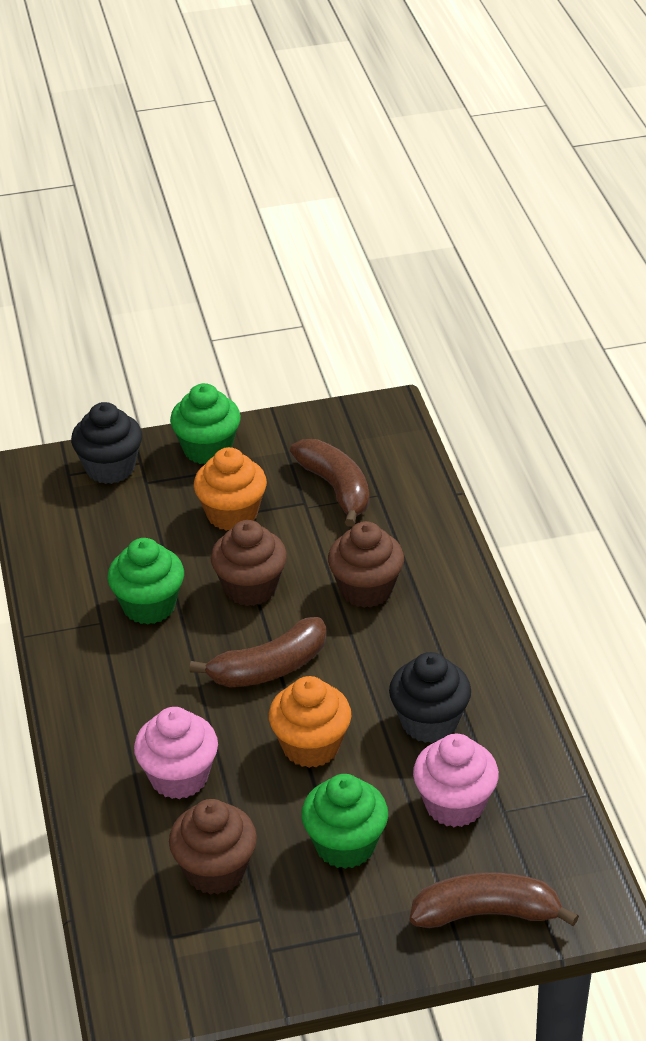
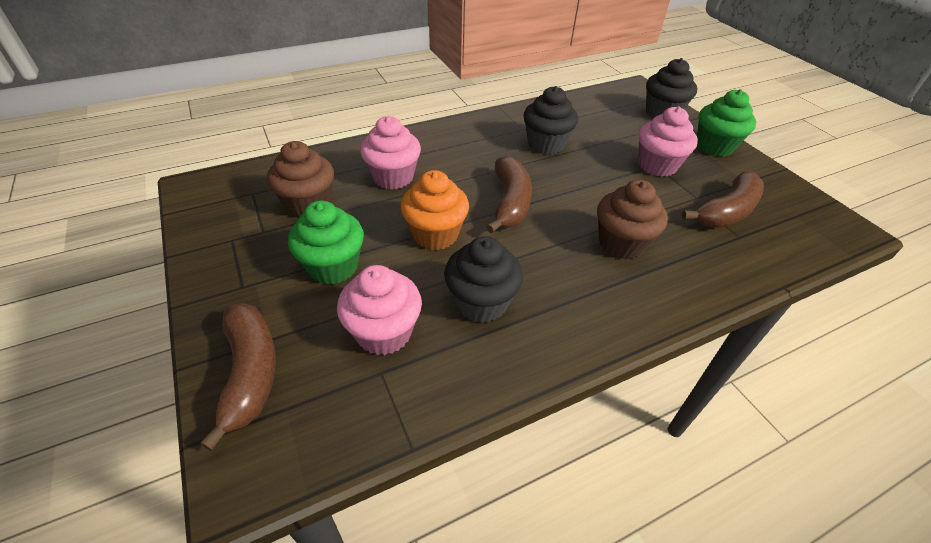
camera: 75 degrees right, 5 degrees up
green cupcake [107,538,184,625] -> black cupcake [523,86,578,154]
brown banana [189,617,327,688] -> brown banana turned 135 degrees counterclockwise [486,156,532,233]
orange cupcake [194,447,267,531] -> pink cupcake [638,107,698,177]
brown cupcake [211,520,287,606] -> none

